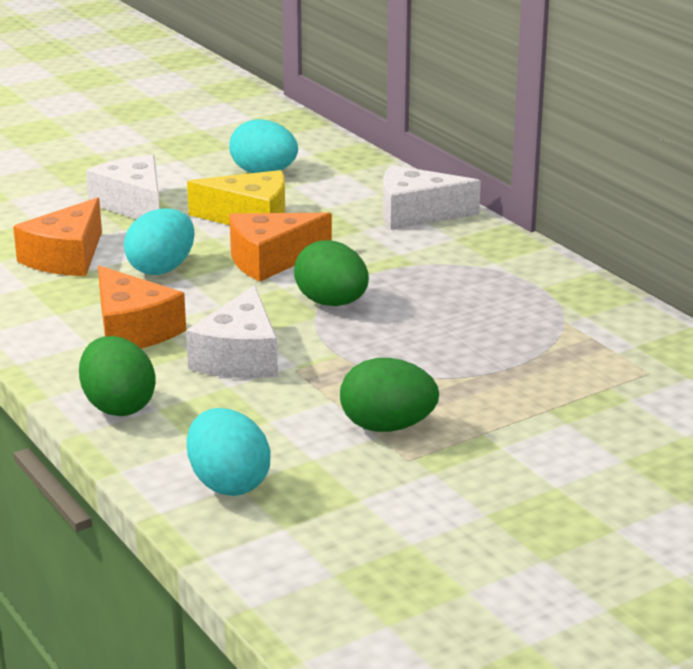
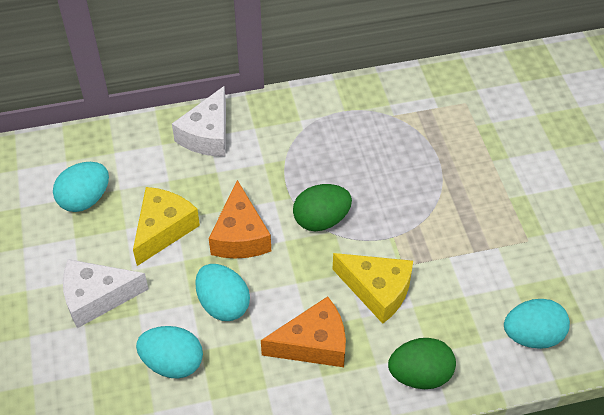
camera: 70 degrees left, 25 degrees up
orange cheese [13,197,102,276] -> turquoise egg [136,326,203,379]
white cheese [186,286,278,378] -> yellow cheese [333,253,413,324]
green egg [340,358,439,432] -> none

